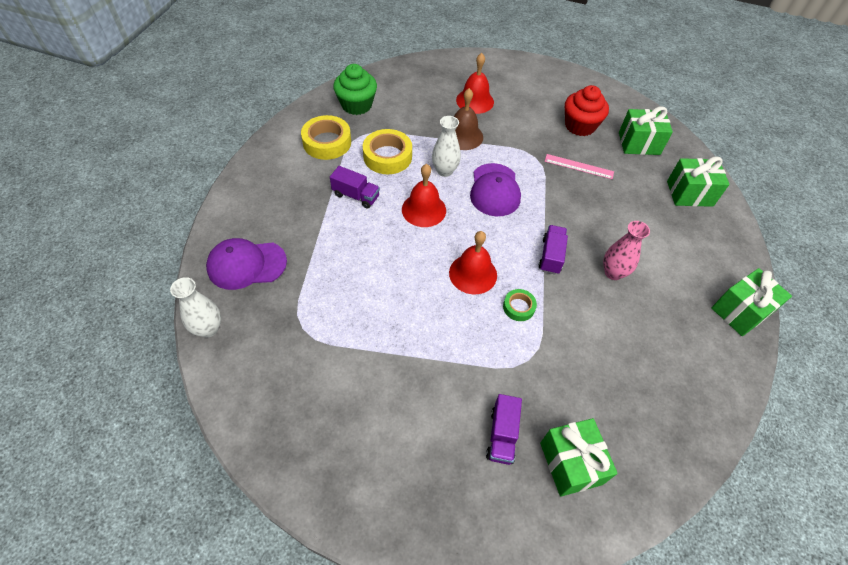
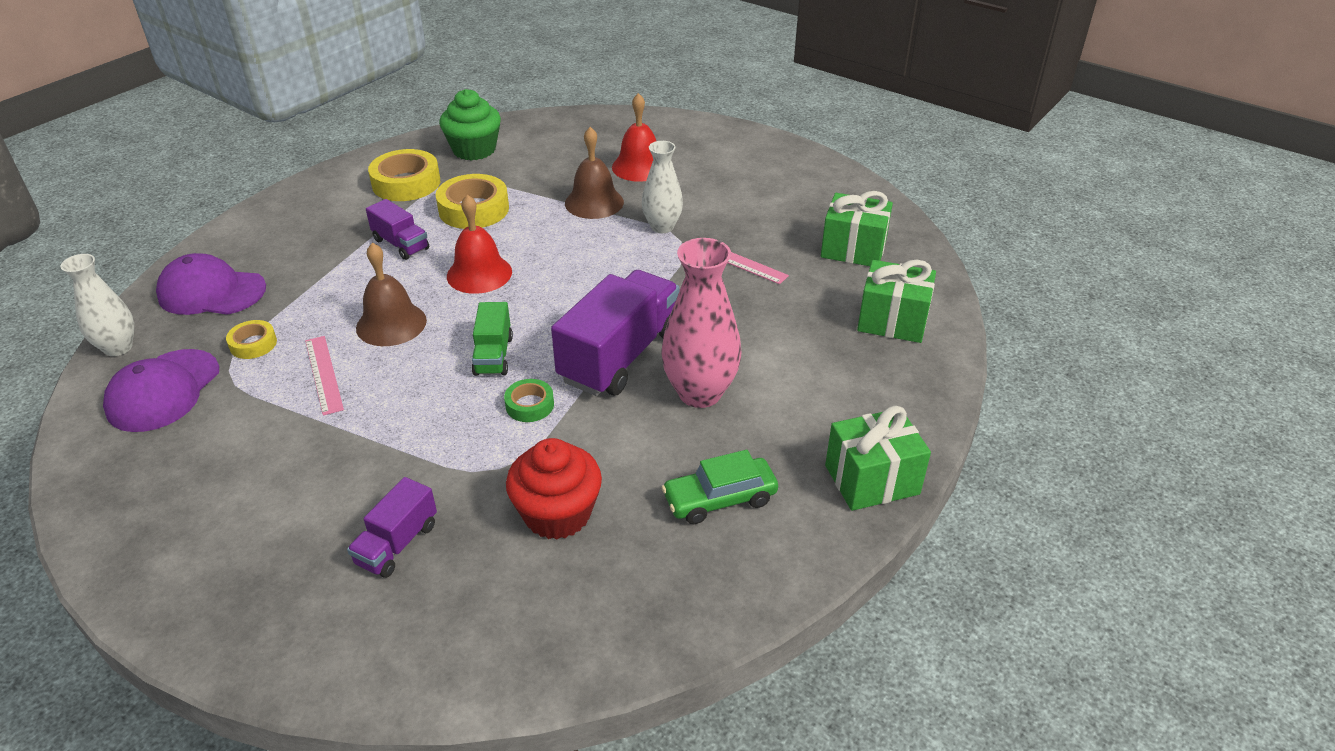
camera: 20 degrees right, 15 degrees down
white vase [432,116,461,177] -> white vase moved to [642,141,683,233]
red bell [449,231,497,294] -> green truck [472,302,513,376]
purple cap [470,163,521,216] -> purple cap moved to [103,349,219,432]
purple truck [538,225,568,275] -> purple truck [551,270,680,396], size x1.92
green gift [540,418,618,497] -> none
red cupcake [565,85,609,136] -> red cupcake moved to [506,438,602,540]
pink vase [603,221,650,280] -> pink vase [661,238,741,408], size x1.55
none -> yellow tape [226,320,277,359]
none -> pink ruler [305,336,344,416]
none -> brown bell [356,243,427,346]
none -> green car [661,450,778,524]

